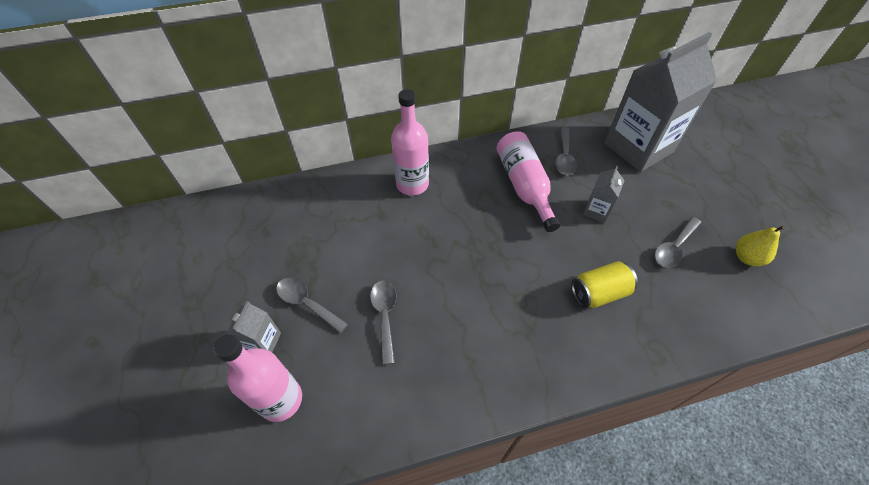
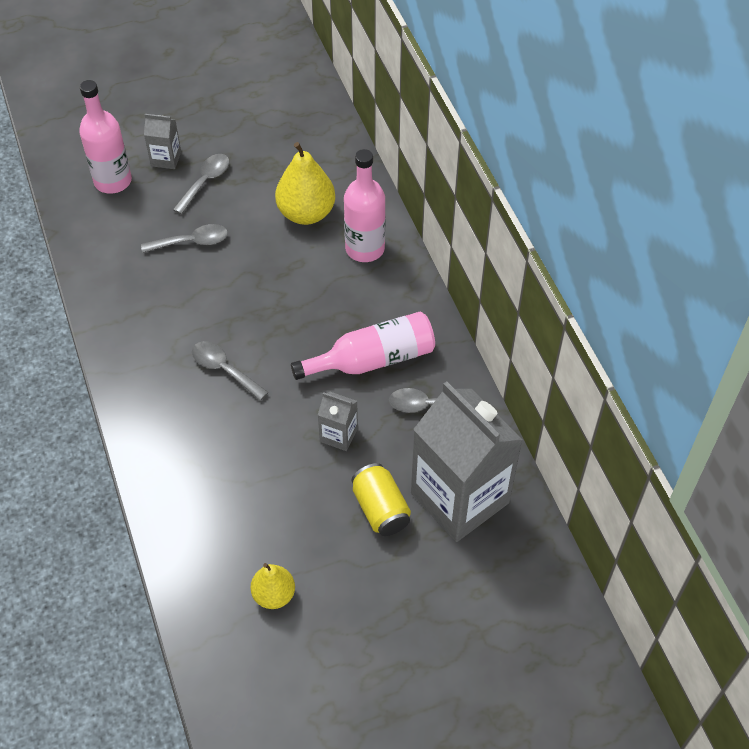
camera: 85 degrees right, 0 degrees up
yellow can [571,261,638,308] -> yellow can moved to [351,463,411,536]
grey spoon [654,217,701,268] -> grey spoon moved to [192,341,269,401]
none -> yellow pear [275,142,335,225]

